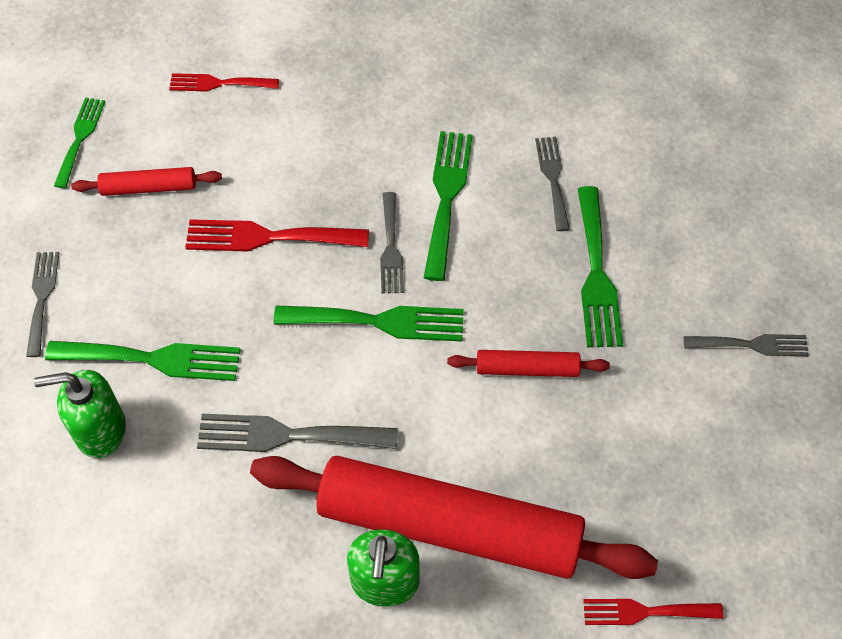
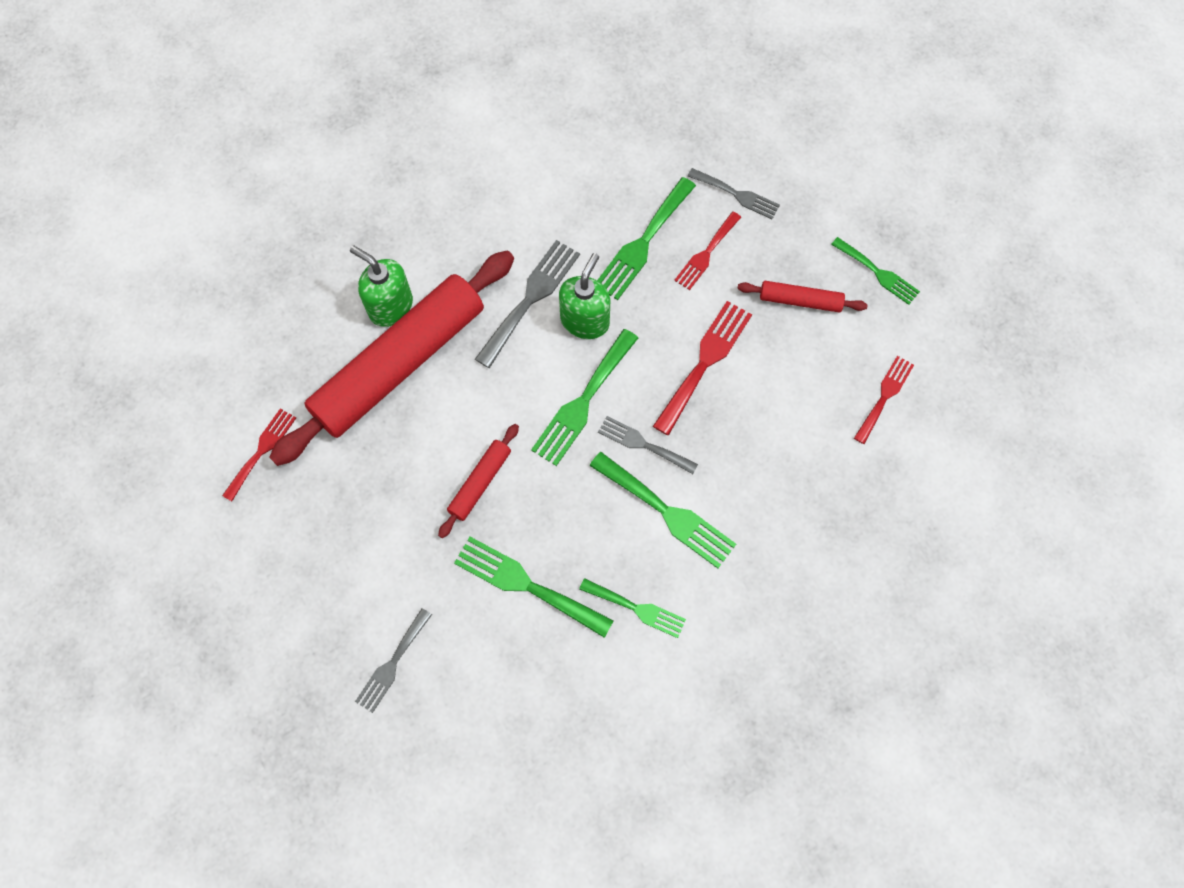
camera: 120 degrees right, 10 degrees up
green soap dispenser [34,370,126,458] -> green soap dispenser moved to [559,253,610,339]
red rolling pin [71,167,222,196] -> red rolling pin turned 75 degrees clockwise [737,281,868,313]
grey fork [535,137,570,231] -> green fork [579,578,686,638]
none -> red fork [674,212,741,290]

